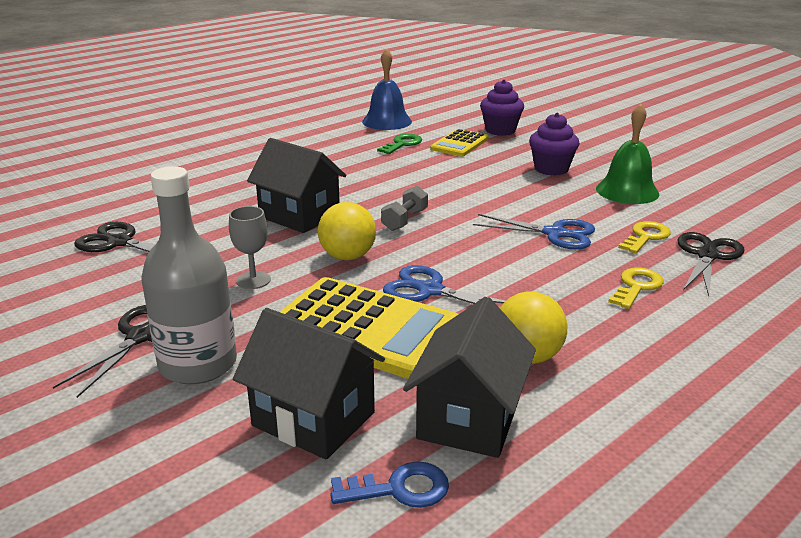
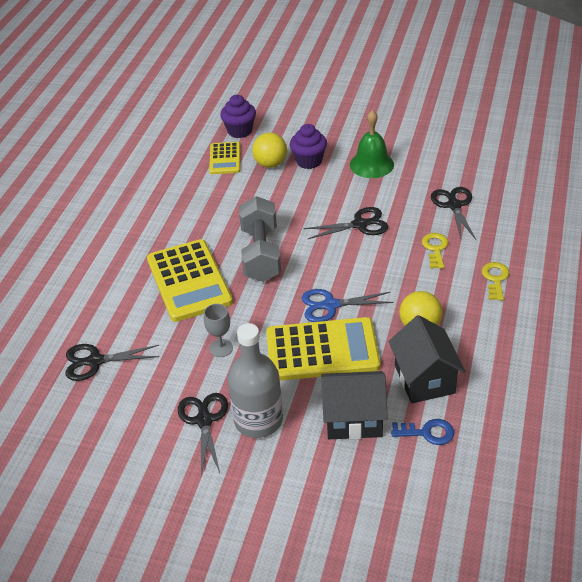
camera: 30 degrees left, 15 degrees up
black house [247,138,346,233] -> yellow calculator [147,239,233,322]
yellow ball [318,202,376,260] -> yellow ball moved to [252,133,287,168]
blue key [330,462,449,508] -> blue key turned 45 degrees clockwise [391,419,454,445]
blue bell [362,48,412,130] -> none
green key [377,134,422,154] -> none
grey dumbbell [381,186,428,231] -> grey dumbbell [239,196,281,282], size x2.06
blue scissors [473,214,595,250] -> black scissors [303,207,388,239]
yellow key [618,221,671,254] -> yellow key moved to [481,262,509,301]

